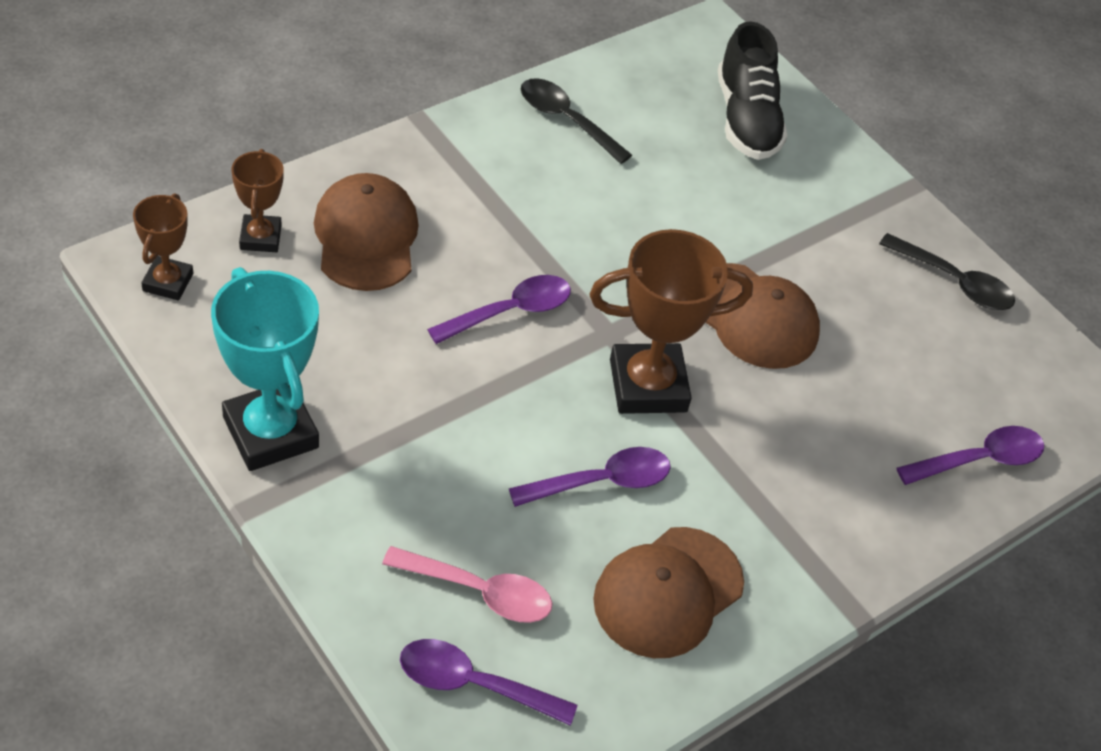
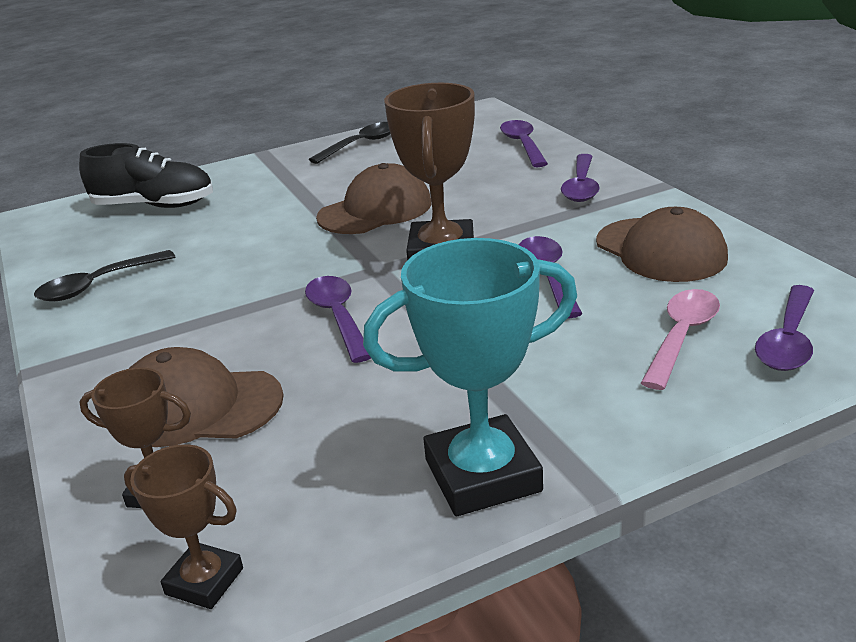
camera: 70 degrees left, 20 degrees down
none -> purple spoon [561,154,600,202]

